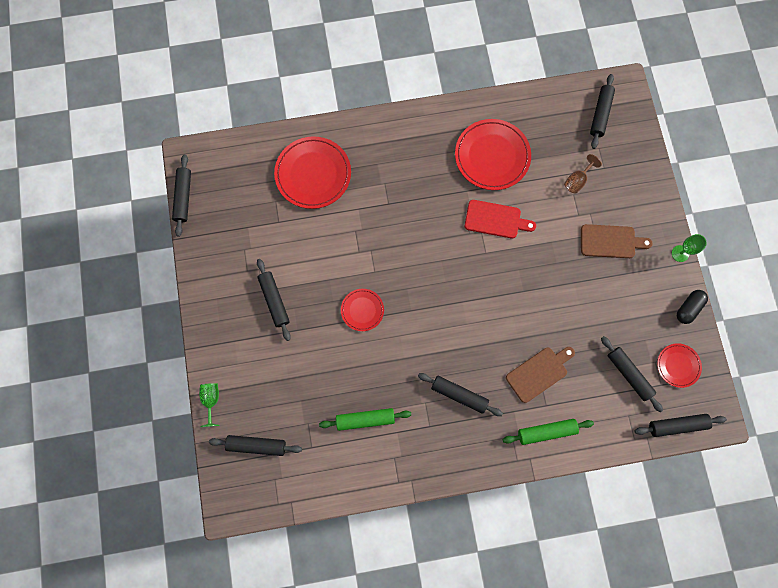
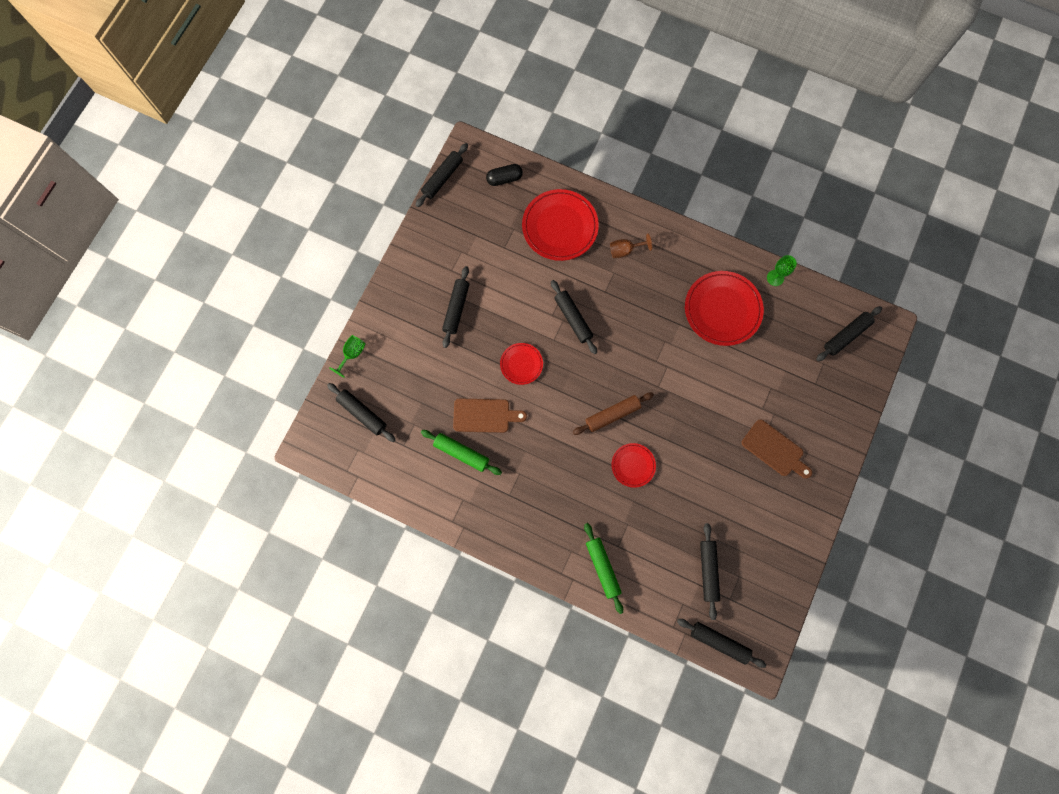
camera: 35 degrees right, 0 degrees up
black rolling pin [418,373,503,416] -> black rolling pin moved to [551,280,597,354]
red cutting board [465,200,536,239] -> none
green rolling pin [503,419,594,445] -> green rolling pin turned 45 degrees clockwise [584,523,623,614]
brown cutting board [506,347,575,403] -> brown cutting board moved to [453,398,527,433]
brown goblet [564,154,602,193] -> brown goblet moved to [610,234,652,258]
red plate [657,343,702,388] -> red plate moved to [611,443,656,488]
green goblet [672,234,707,262] -> green goblet moved to [767,255,797,286]
black capsule [677,290,708,324] -> black capsule moved to [486,164,523,186]
none -> brown rolling pin [573,392,654,435]

